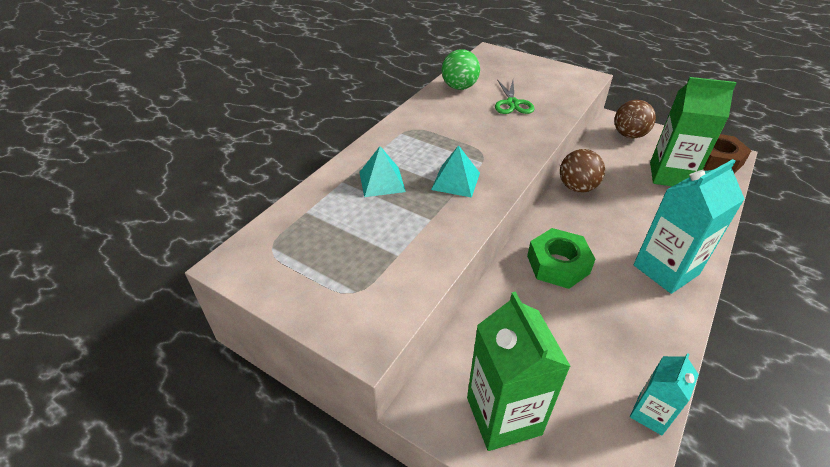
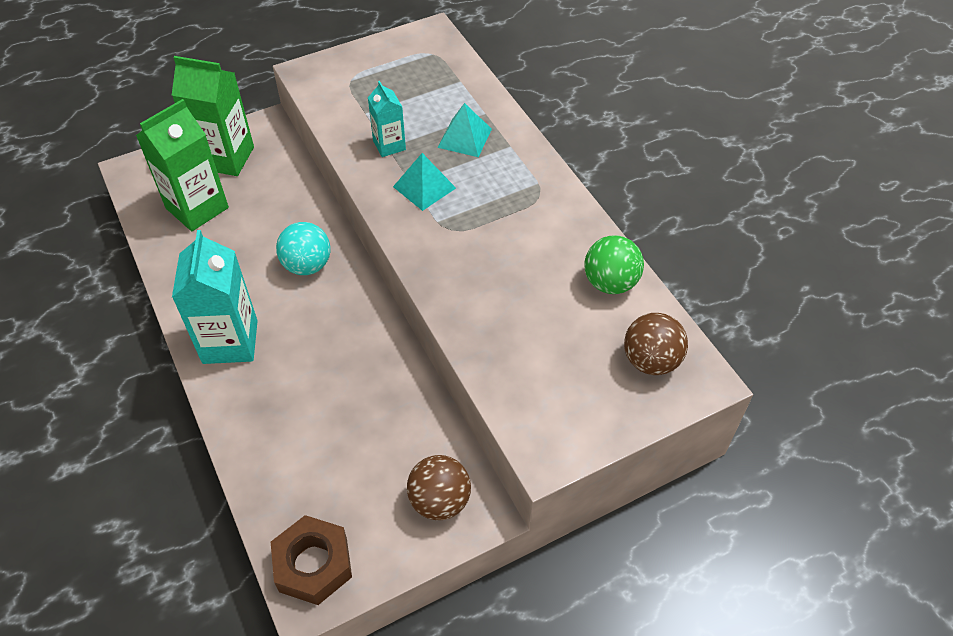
camera: 120 degrees right, 10 degrees up
green scissors [495,79,535,114] -> none
green nut [527,228,595,289] -> turquoise ball [276,222,331,275]
brown ball [560,149,605,192] -> brown ball moved to [624,313,688,375]
turquoise carton [630,353,699,435] -> turquoise carton moved to [368,81,406,157]
green carton [650,77,736,186] -> green carton moved to [136,99,229,231]

